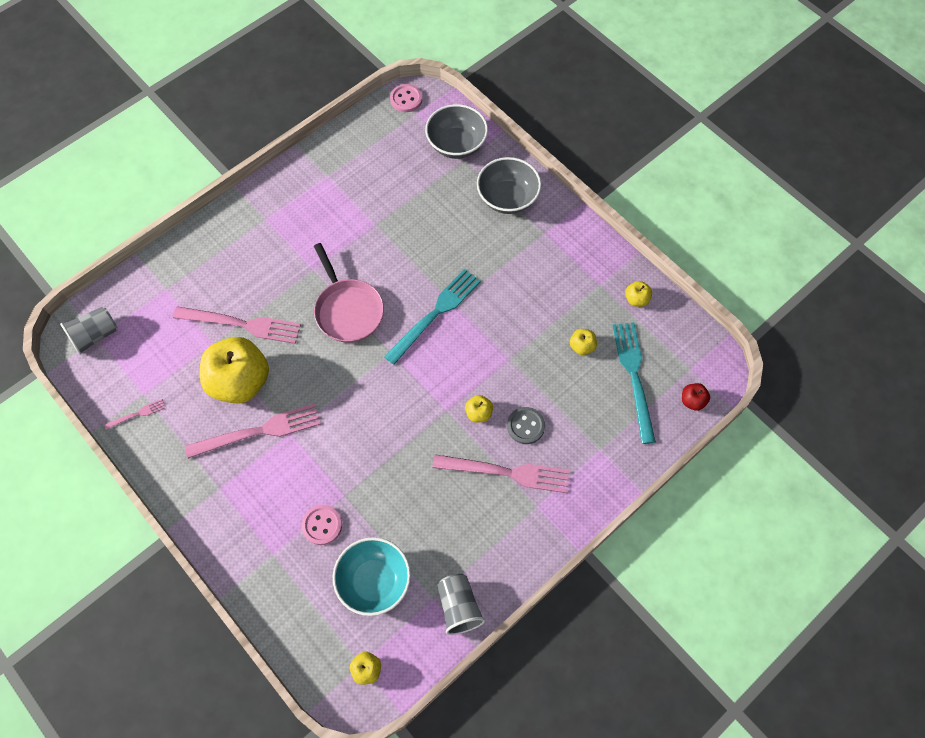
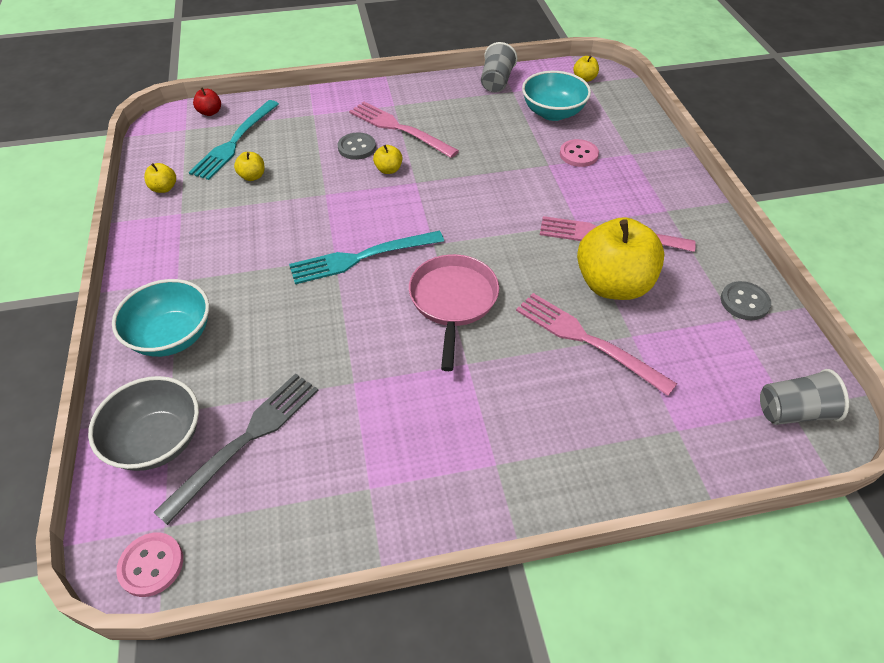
camera: 150 degrees left, 15 degrees down
pink fork [104,399,165,430] -> grey button [721,281,771,320]
grey bowl [477,157,541,214] -> turquoise bowl [112,279,209,357]
none -> grey fork [153,373,318,525]

